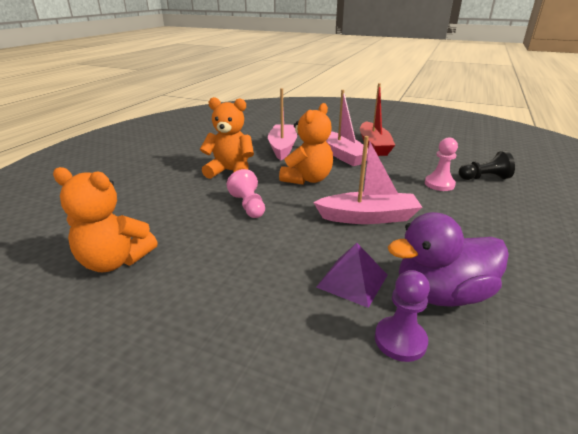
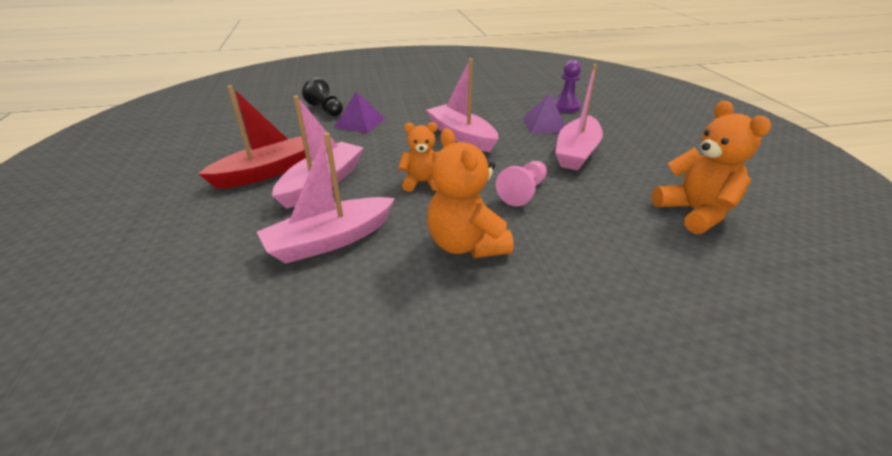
camera: 125 degrees left, 5 degrees up
orange teddy bear [279,103,333,185] -> orange teddy bear [398,122,439,192], size x0.63
purple duck [388,212,509,307] -> none
pink pawn [425,137,458,191] -> purple pyramid [334,91,385,133]
none -> pink boat [555,64,603,170]

